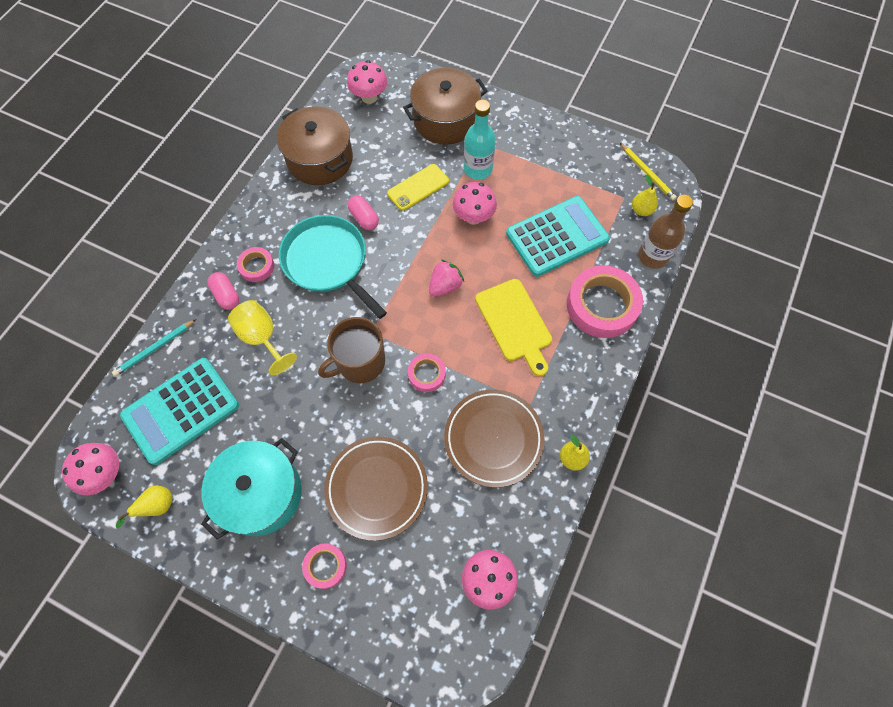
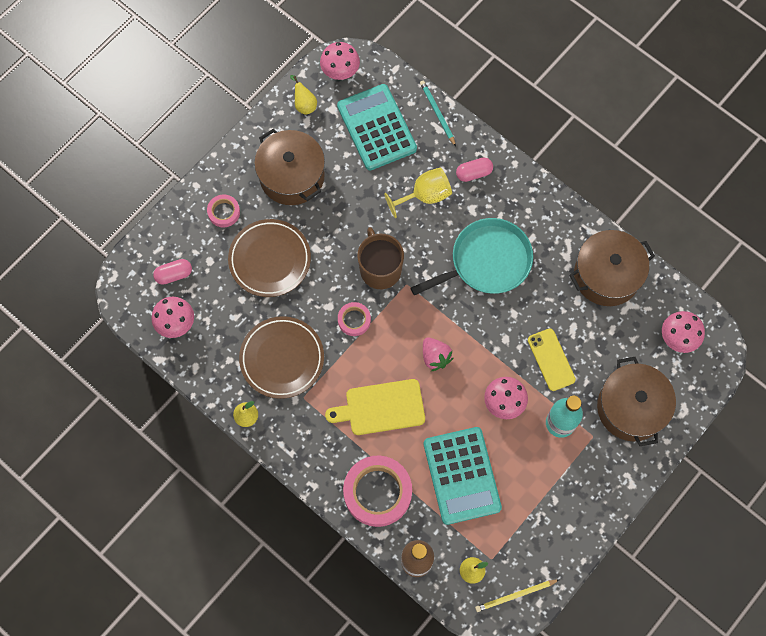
camera: 105 degrees right, 5 degrees up
turquoise pot [201,438,302,539] -> brown pot [254,129,325,205]
pink tape [237,247,274,282] -> none
pink capsule [348,195,379,230] -> pink capsule moved to [153,259,192,285]

